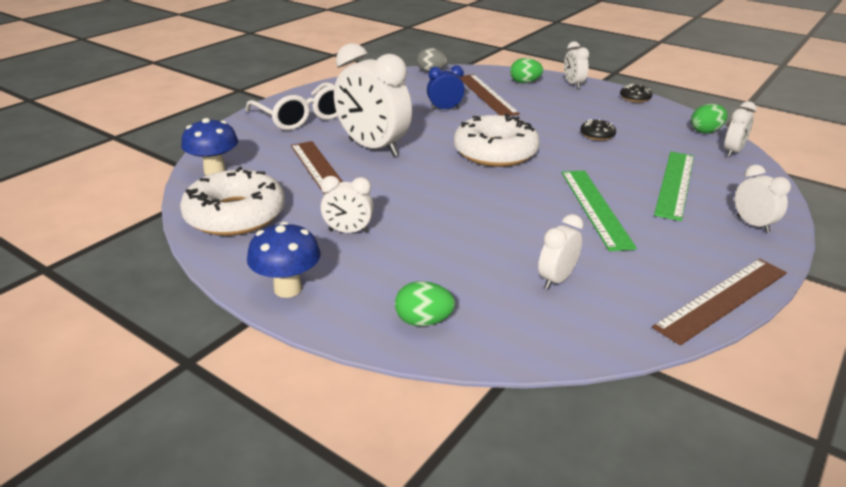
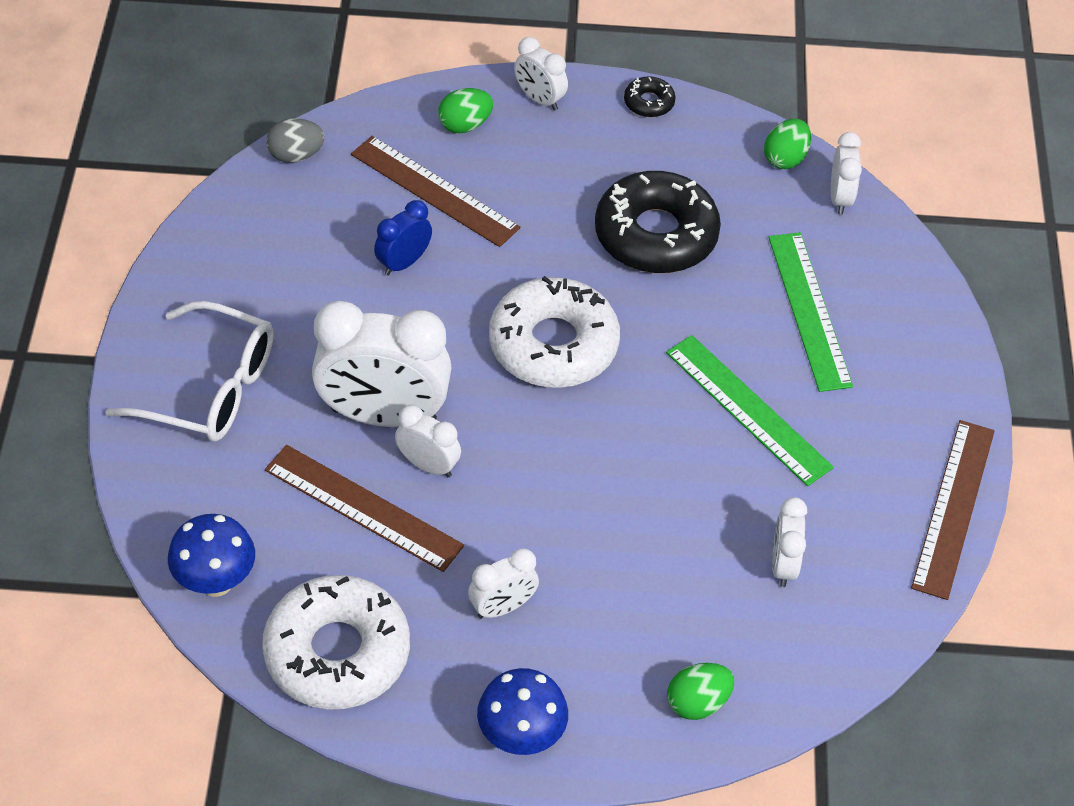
camera: 35 degrees left, 20 degrees up
black donut [580,119,616,141] -> black donut [595,171,721,273], size x2.30
white clock [735,165,791,233] -> white clock moved to [395,405,461,477]

